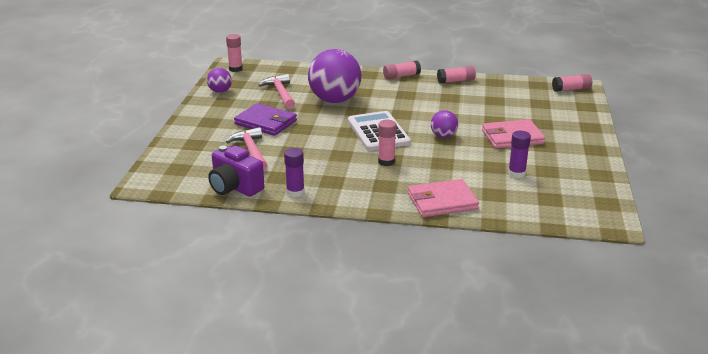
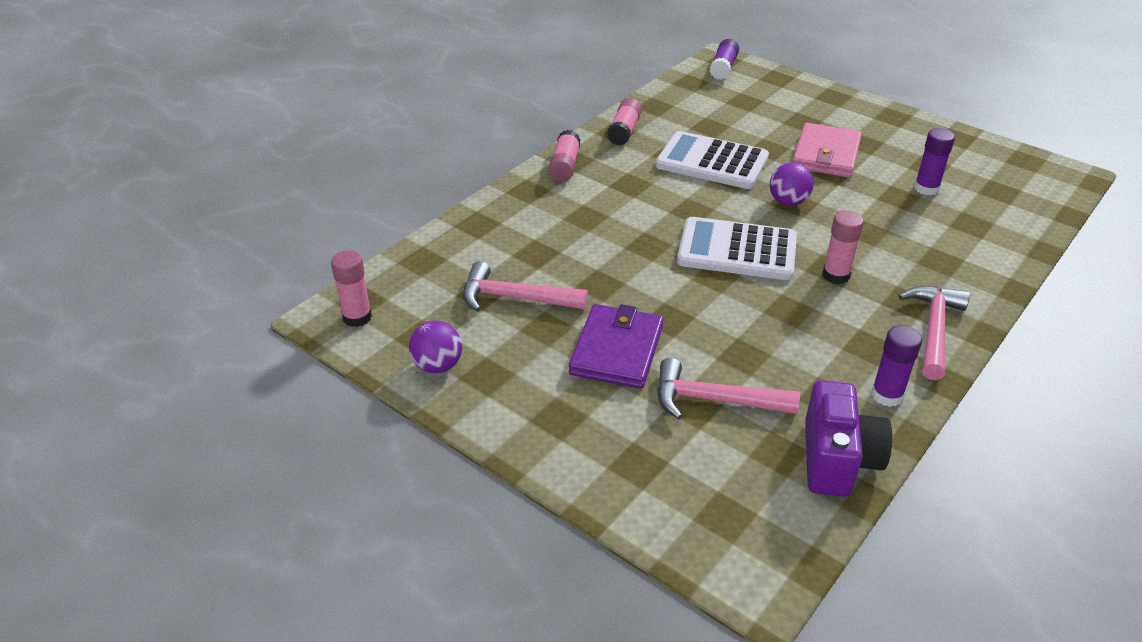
camera: 60 degrees left, 10 degrees up
purple camera [208,145,264,197] -> purple camera turned 60 degrees counterclockwise [805,380,892,497]
purple wallet [234,103,297,136] -> purple wallet turned 45 degrees counterclockwise [569,304,664,389]
purple ball [308,49,361,103] -> none
pink wallet [408,179,479,217] -> none
pink glue stick [552,74,592,92] -> purple glue stick [710,39,739,80]
none -> white calculator [656,131,769,189]
none -> pink hammer [899,286,970,380]

